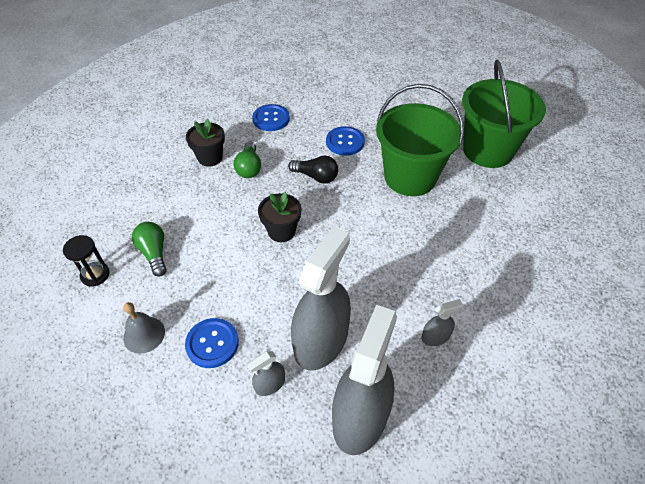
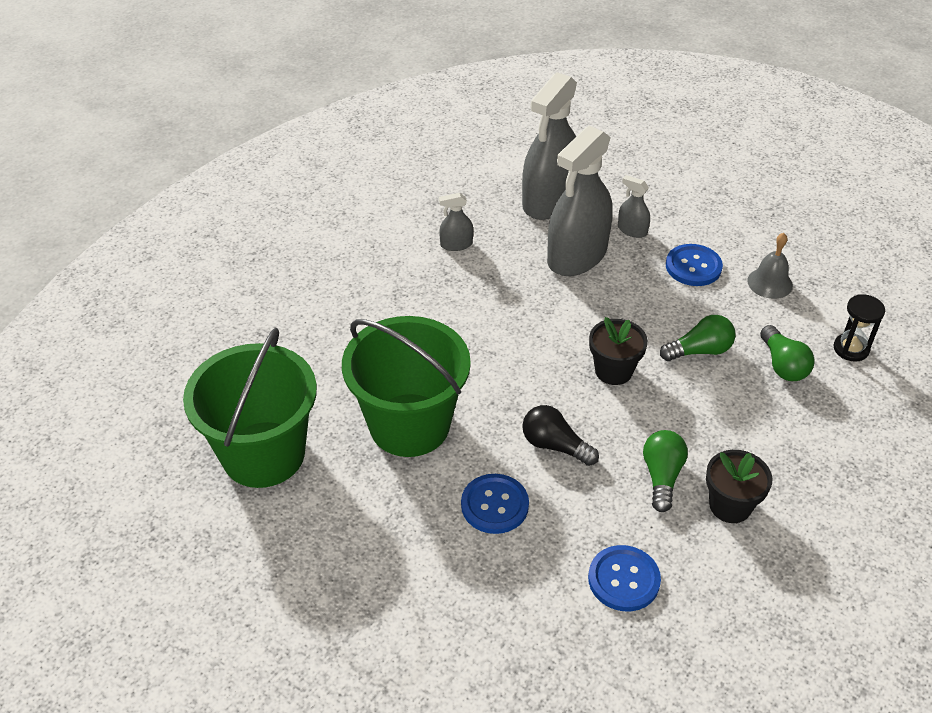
camera: 170 degrees left, 5 degrees down
grey spray bottle [247,351,285,396] -> grey spray bottle turned 120 degrees counterclockwise [618,175,650,238]
none -> green light bulb [660,315,735,361]

